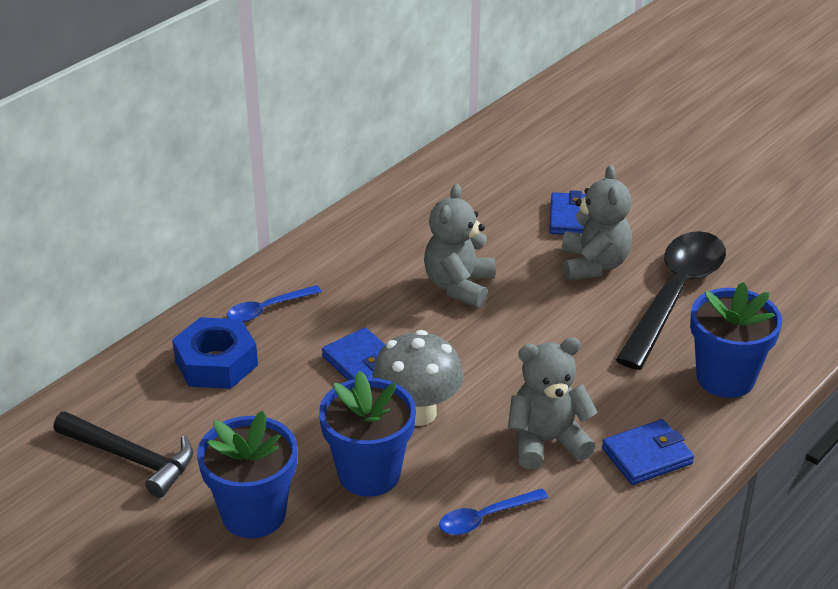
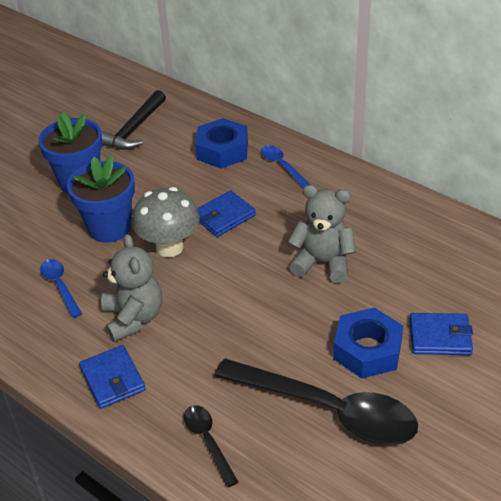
camera: 90 degrees right, 5 degrees up
grey teddy bear [562,165,632,281] -> blue nut [333,307,403,378]
blue flower pot [690,282,782,398] -> black spoon [184,405,238,487]

